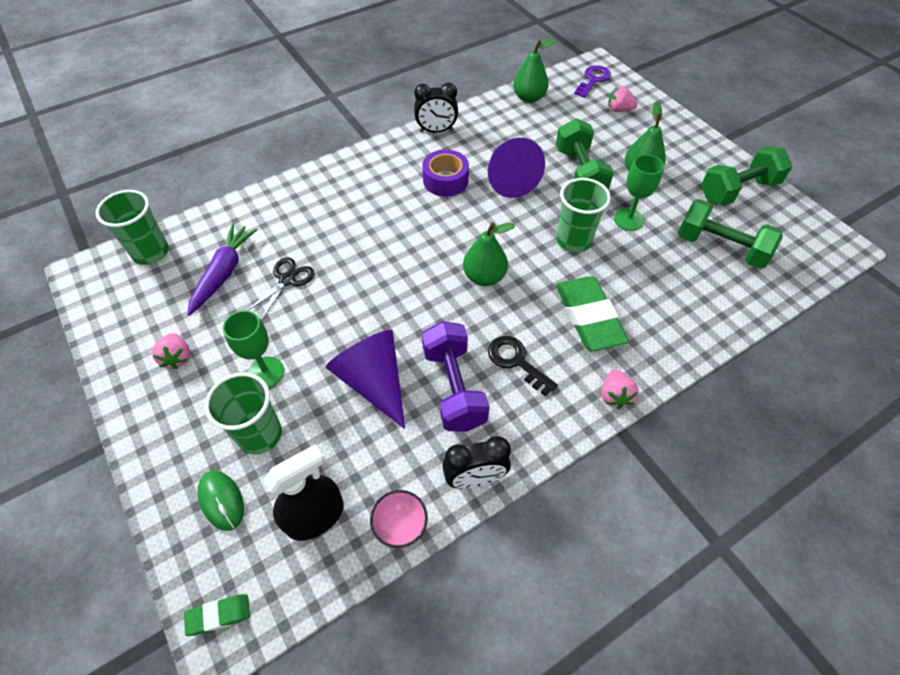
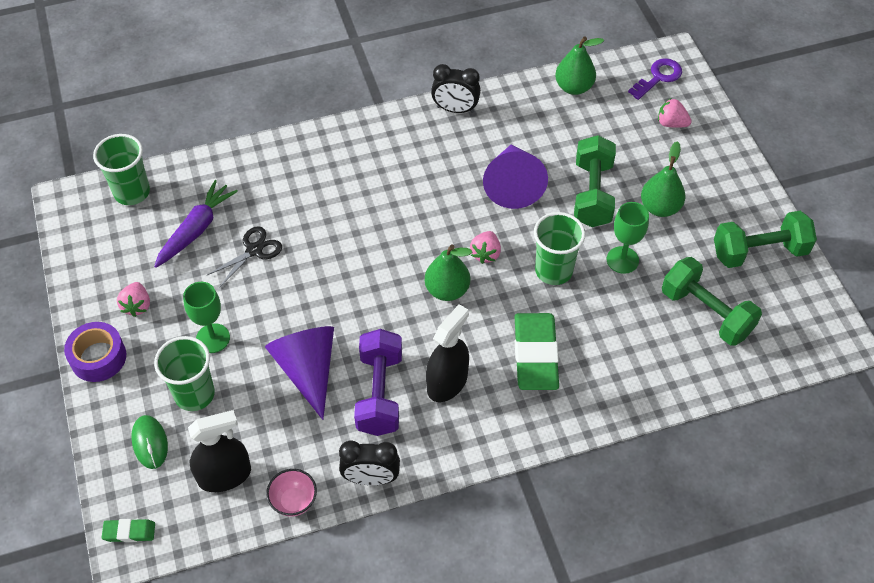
camera: 15 degrees right, 0 degrees up
purple tape [422,150,469,197] -> purple tape moved to [64,322,126,382]
black key [488,336,558,396] -> black spray bottle [426,304,469,402]
pink strawberry [601,370,639,409] -> pink strawberry moved to [470,231,501,264]

